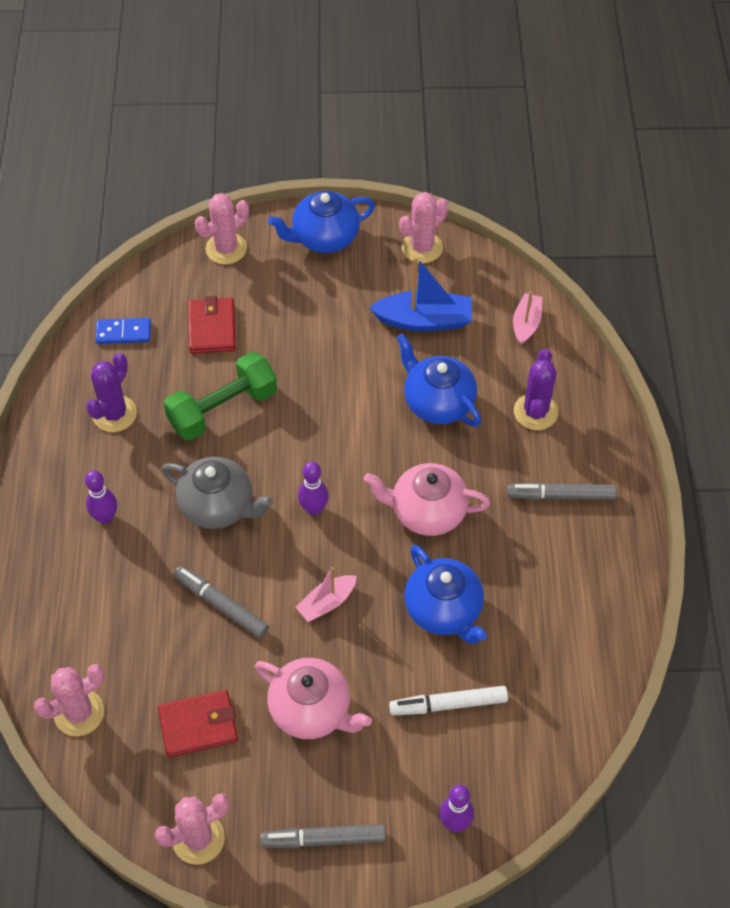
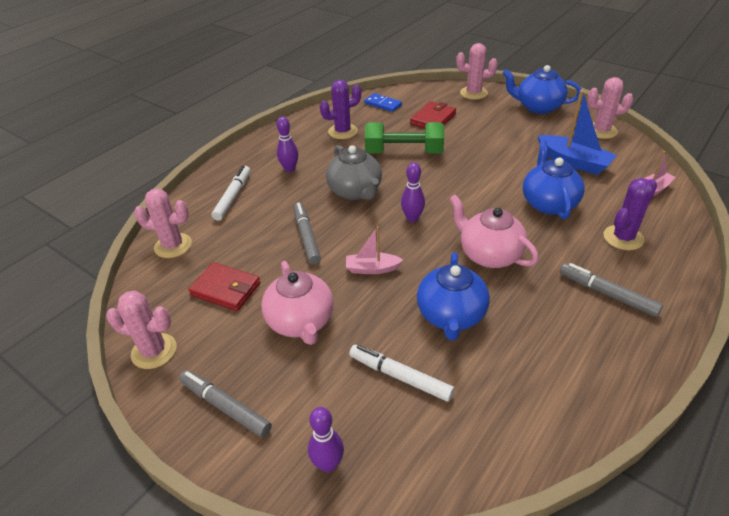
camera: 40 degrees right, 15 degrees down
none -> white marker [211,166,250,221]

